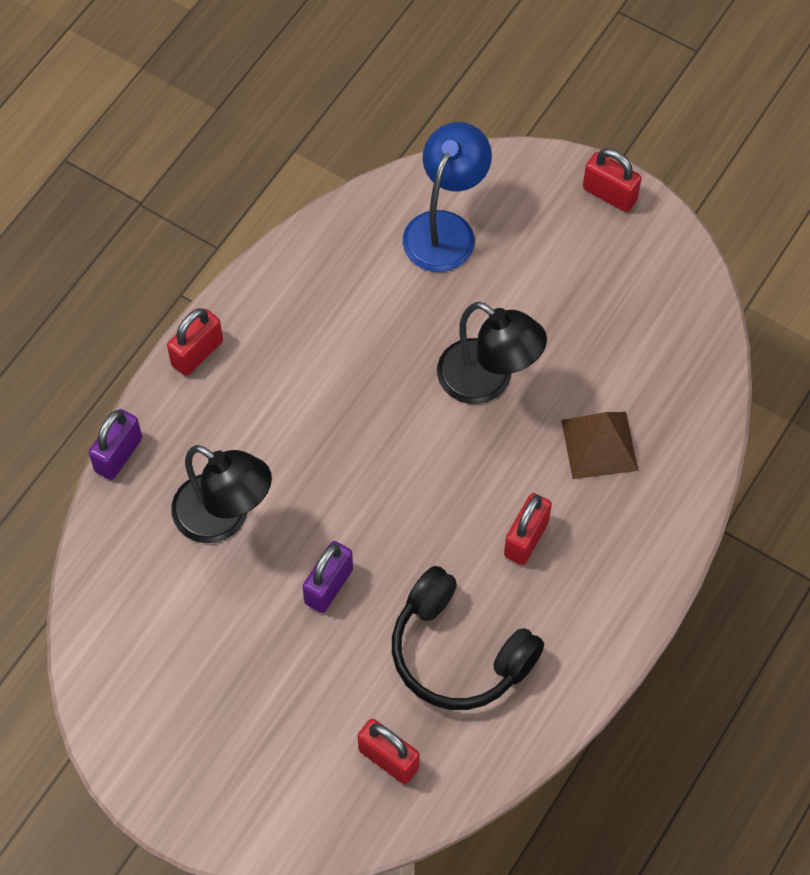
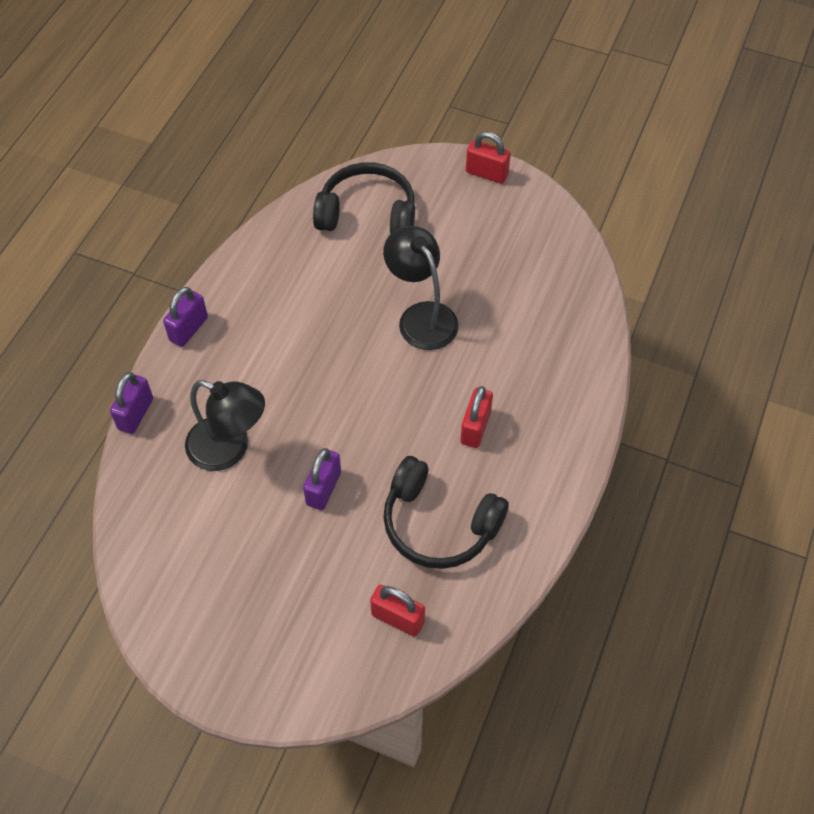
camera: 10 degrees left, 5 degrees down
red padlock [167,308,223,376] -> purple padlock [163,287,208,347]
blue lamp [403,122,492,272] -> black headphones [313,162,415,234]
black lamp [437,302,547,404] -> black lamp turned 150 degrees counterclockwise [383,226,459,350]
brown pyramid [561,412,638,479] -> none

